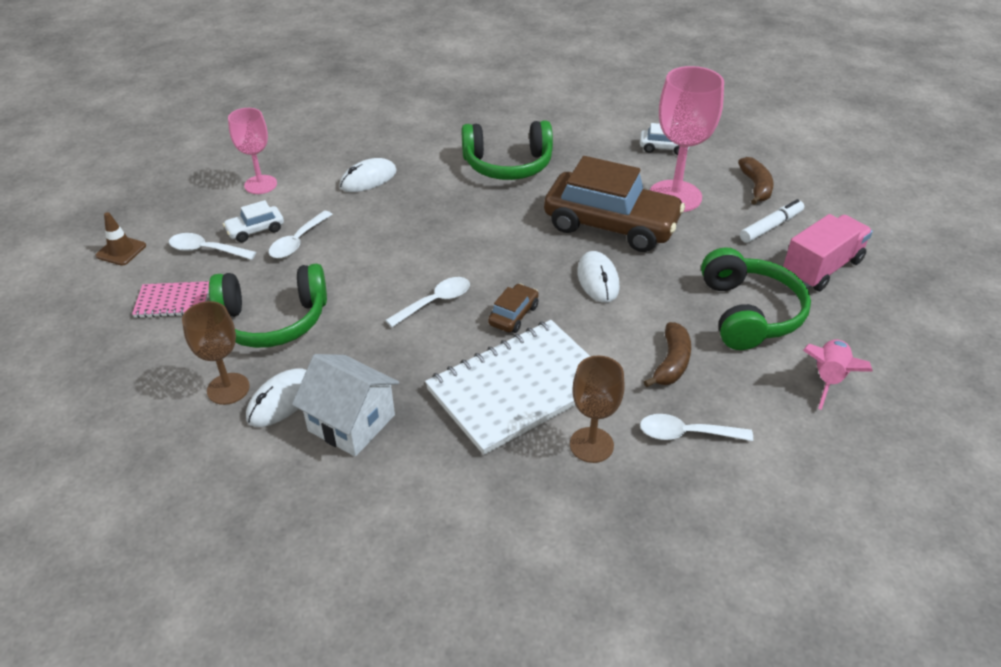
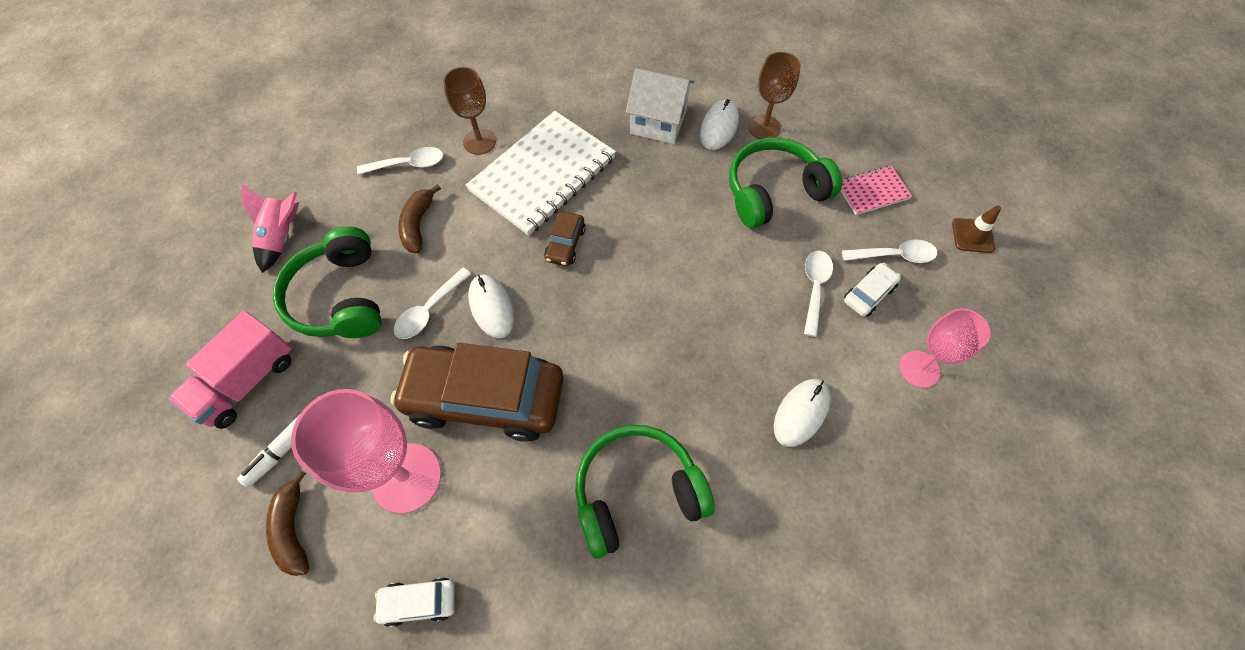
camera: 165 degrees right, 20 degrees up
white spoon [385,277,470,327] -> white spoon moved to [394,268,471,339]

